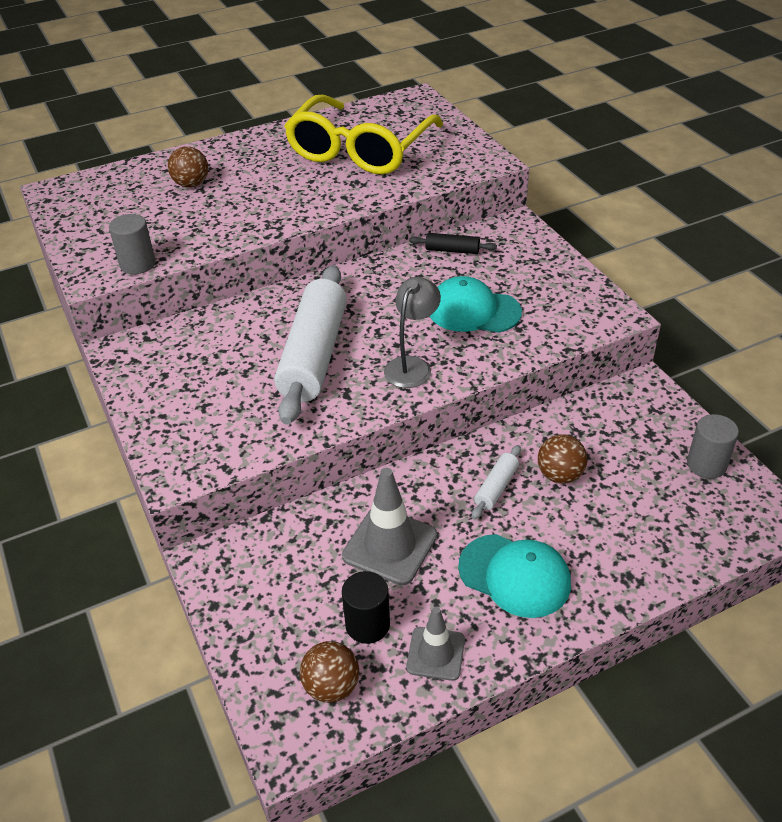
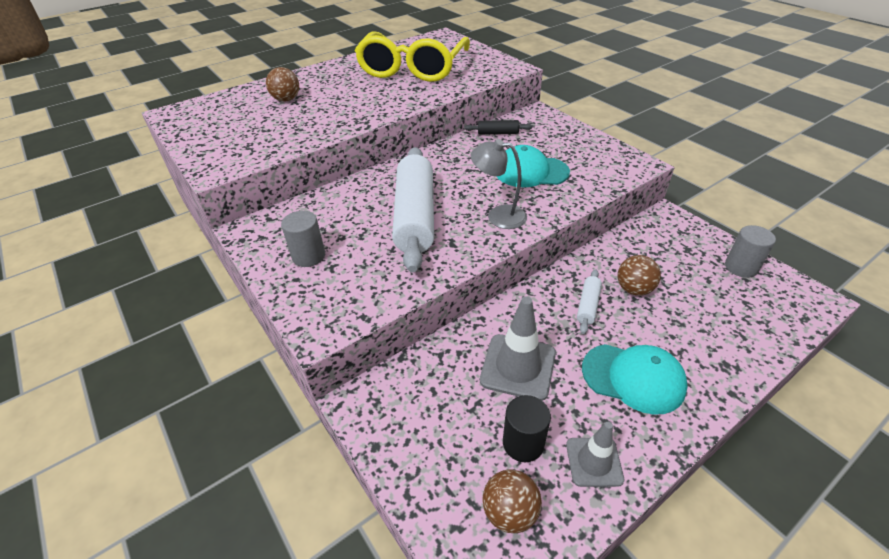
camera: 10 degrees left, 0 degrees up
grey cylinder [109,214,155,274] -> grey cylinder moved to [281,211,325,267]
grey lamp [384,277,441,388] -> grey lamp turned 90 degrees counterclockwise [471,139,527,229]

